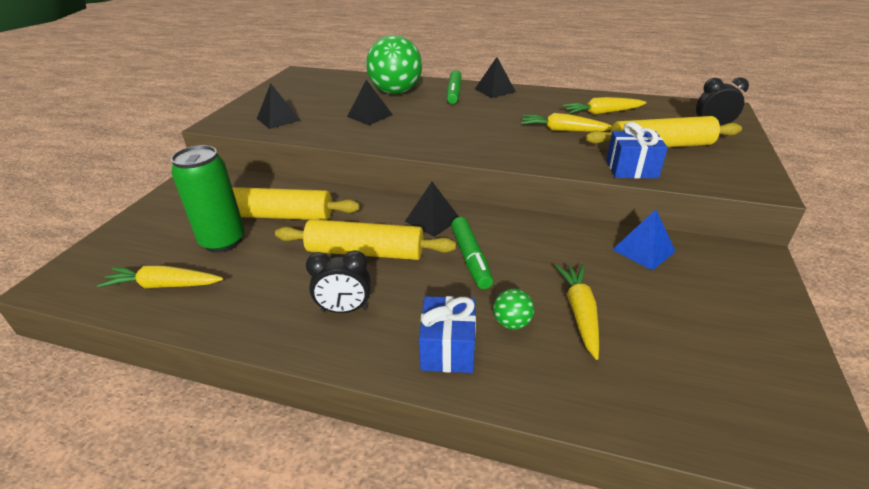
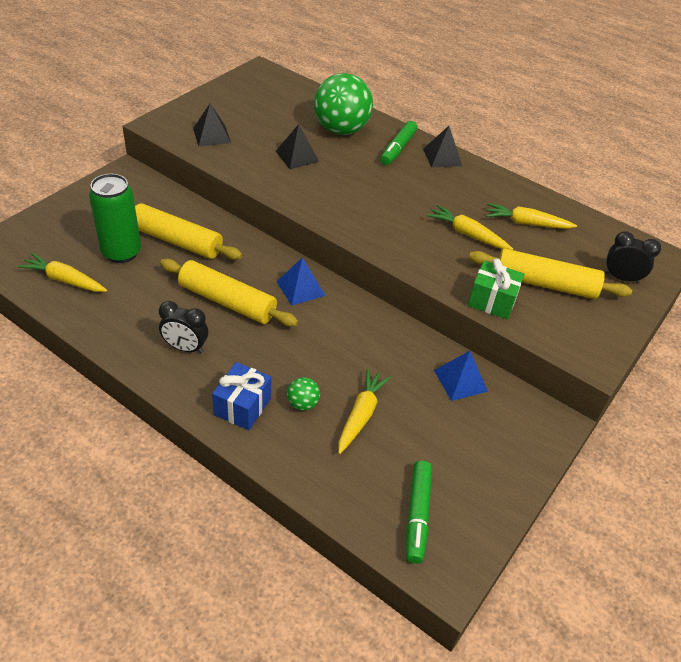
camera: 15 degrees right, 10 degrees up
black pyramid [405,182,459,237] -> blue pyramid [277,257,326,306]
green marker [451,217,493,289] -> green marker moved to [406,461,432,564]
blue gift [606,122,668,178] -> green gift [468,258,524,320]

